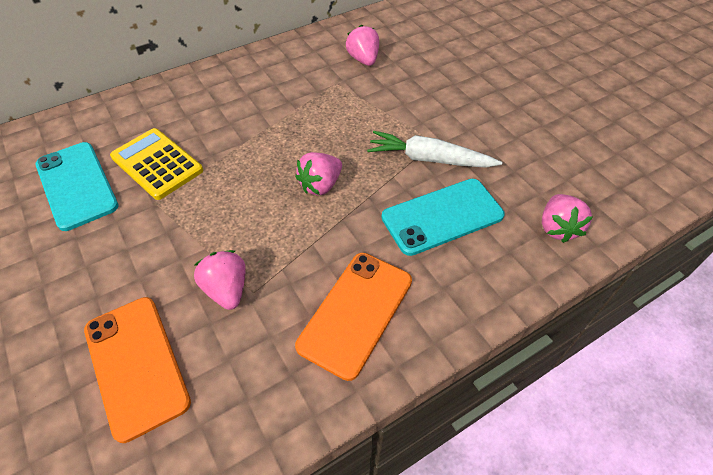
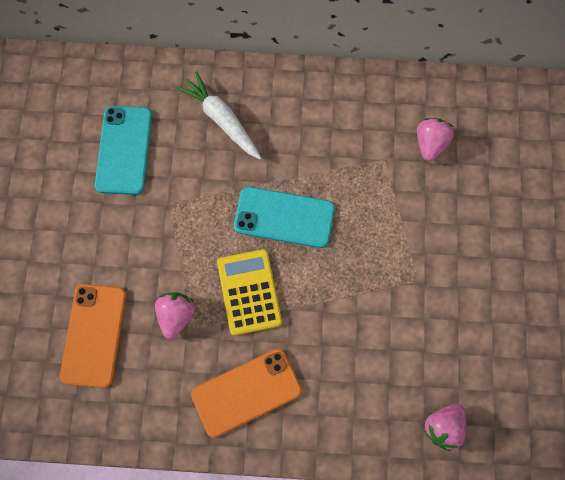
camera: 35 degrees right, 20 degrees up
yellow calculator [110,128,203,200] -> yellow calculator moved to [217,249,282,336]
pink strawberry [295,152,342,195] -> none
white carrot [367,131,502,168] -> white carrot moved to [176,71,262,160]
turquoise phone [381,179,505,256] -> turquoise phone moved to [234,187,335,248]

